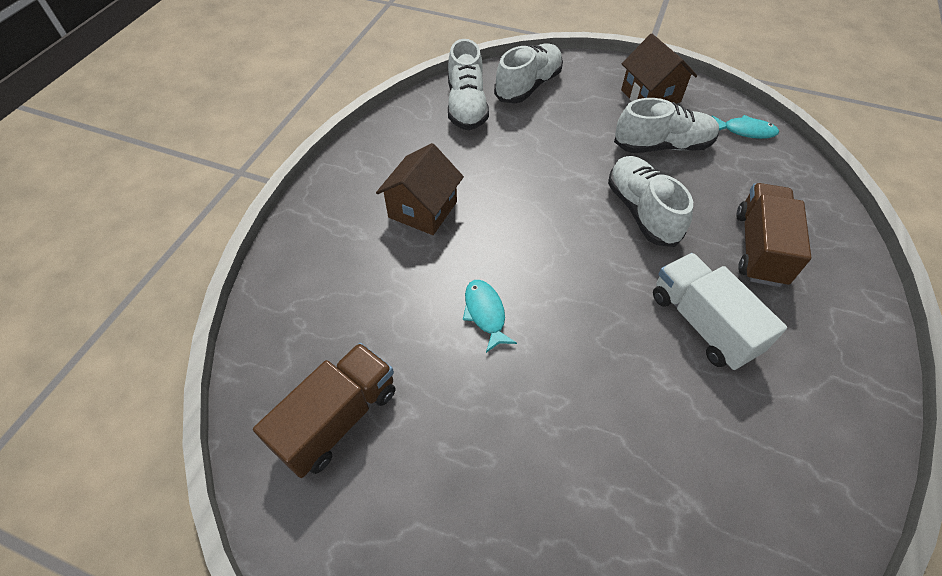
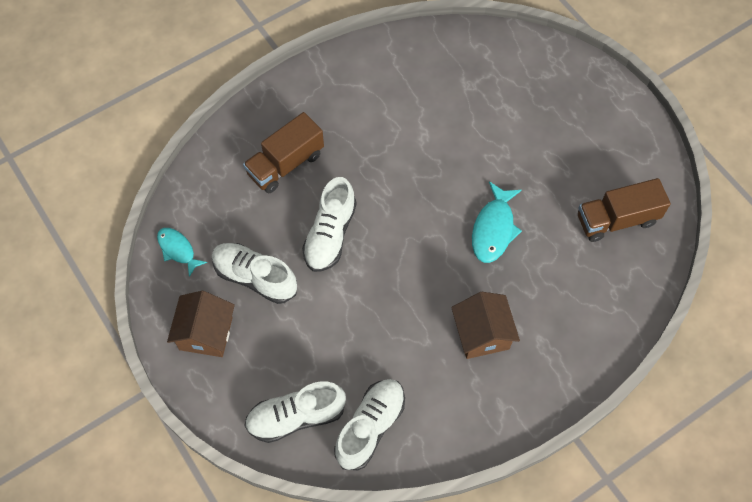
camera: 145 degrees left, 10 degrees up
brown house [376,143,464,235] -> brown house turned 75 degrees counterclockwise [451,292,520,359]
turquoise fish [463,280,517,353] -> turquoise fish [472,181,522,263], size x1.51
white truck [653,253,787,370] -> none

